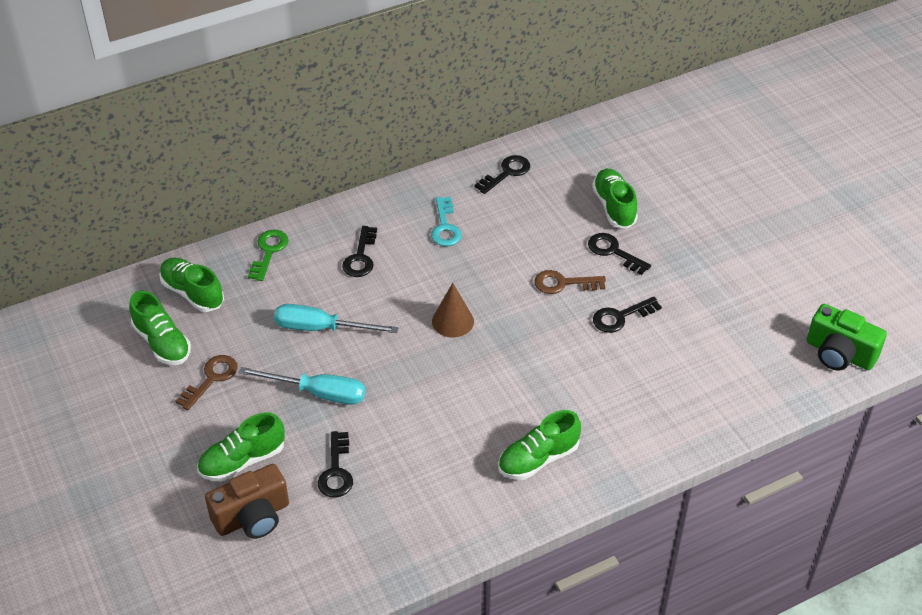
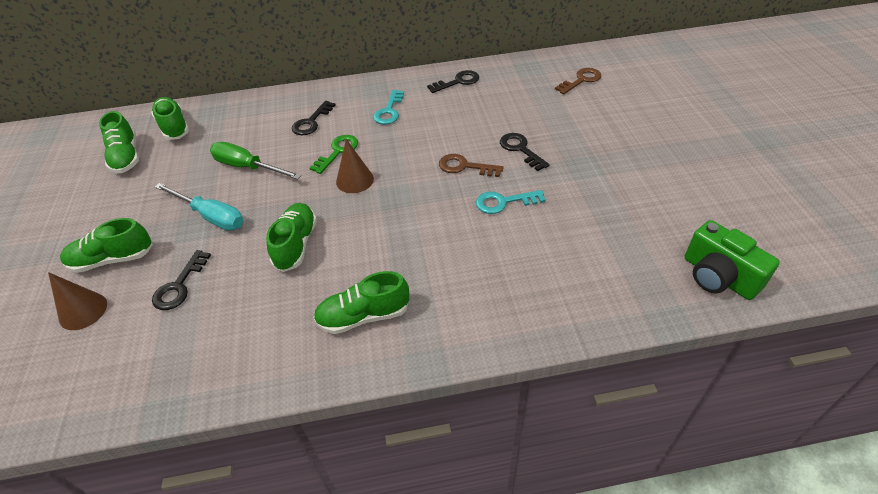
camera: 20 degrees right, 0 degrees up
brown key [175,355,238,410] -> brown key moved to [555,68,601,94]
brown camera [205,464,289,539] -> brown cone [48,272,107,330]
green key [248,230,288,281] -> green key moved to [310,135,358,174]
turquoise screwdriver [274,304,398,333] -> green screwdriver [210,142,302,179]
green shoe [592,169,638,229] -> green shoe moved to [266,203,317,272]
black key [593,297,662,333] -> turquoise key [476,190,545,214]

